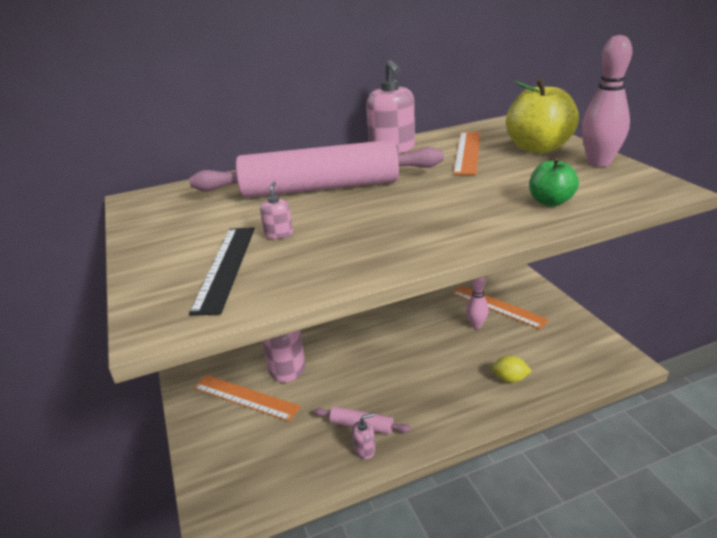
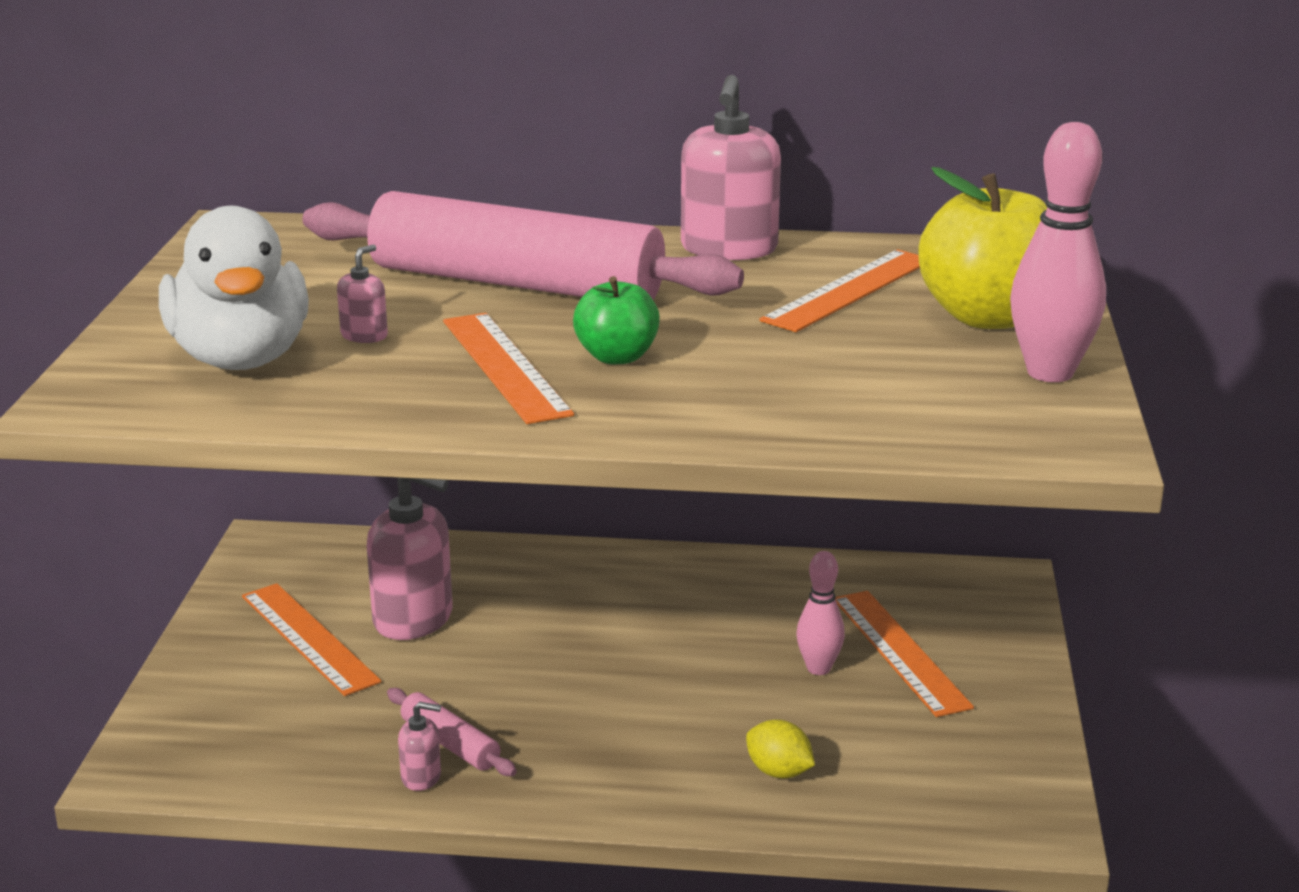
camera: 25 degrees right, 5 degrees down
black ruler [189,227,255,316] -> white duck [159,206,309,370]
green apple [529,158,579,206] -> green apple moved to [573,276,660,364]
none -> orange ruler [443,313,574,424]

